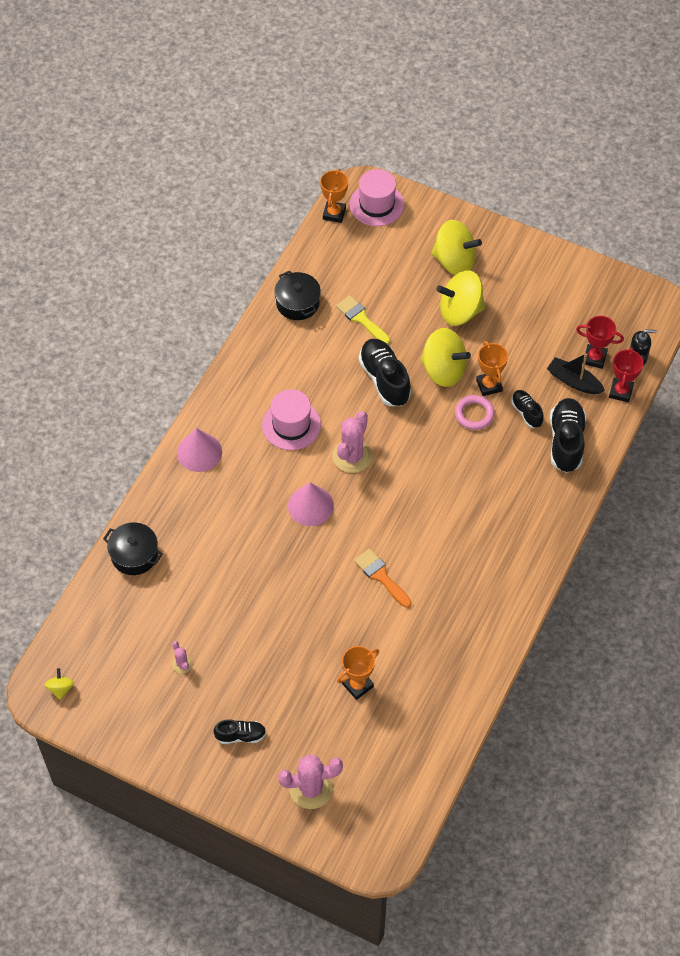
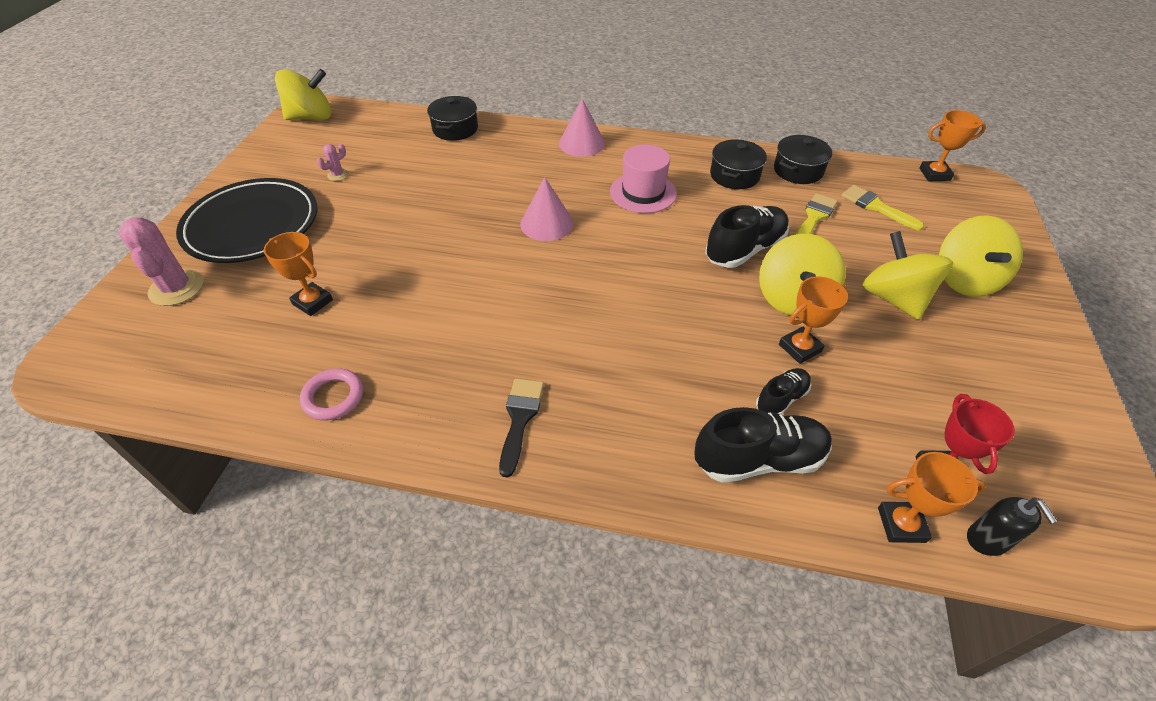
camera: 75 degrees right, 10 degrees down
yellow spinning top [45,668,74,700] -> yellow spinning top [275,69,331,120], size x2.20
black shoe [213,719,266,744] -> black plate [176,178,317,263]
pink cactus [333,411,372,473] -> none
pink hat [350,169,404,226] -> none
orange brush [354,549,412,608] -> none
pink ring [455,395,495,430] -> pink ring moved to [300,368,363,420]
black boat [547,353,605,394] -> none
red trophy [609,347,644,402] -> orange trophy [878,452,986,543]
none -> black brush [499,378,544,478]
none -> black pot [710,140,767,189]
none -> yellow brush [841,185,924,230]

